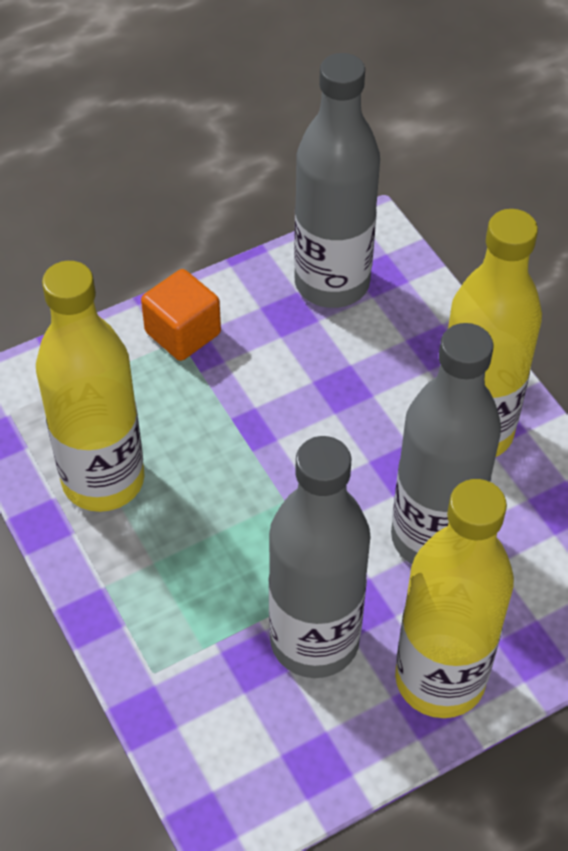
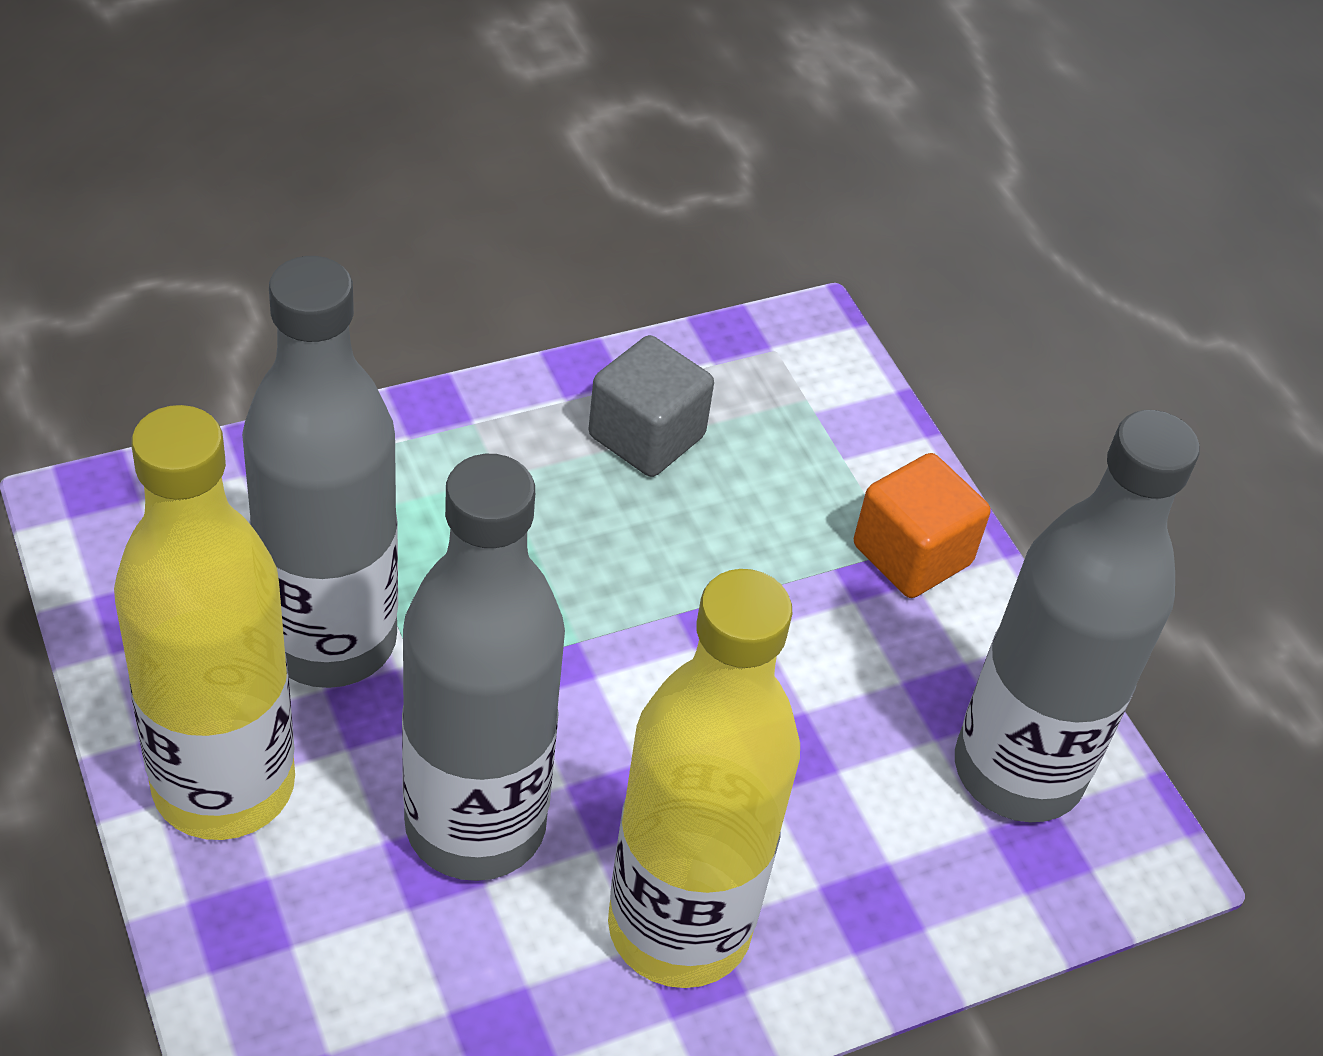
camera: 90 degrees right, 5 degrees down
yellow bottle [36,261,145,512] -> grey cube [588,335,714,477]

